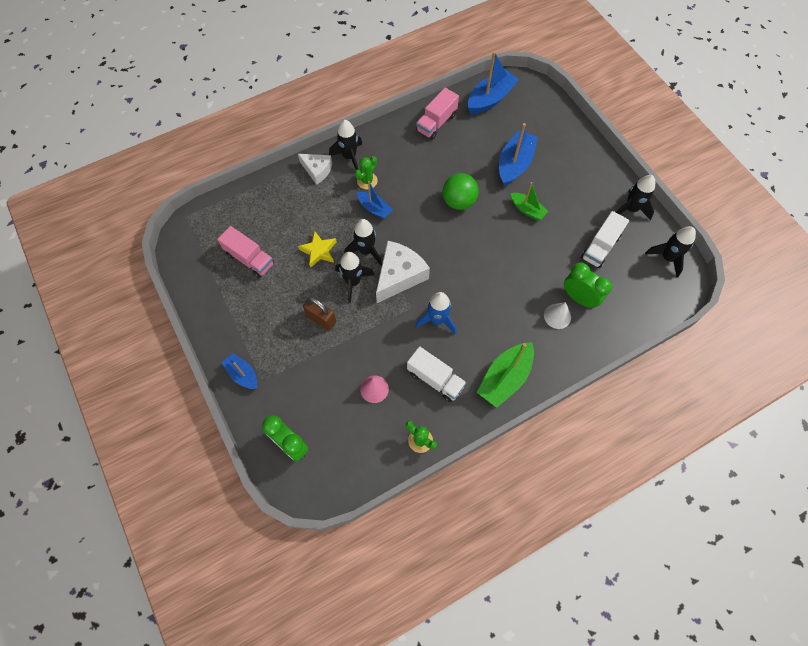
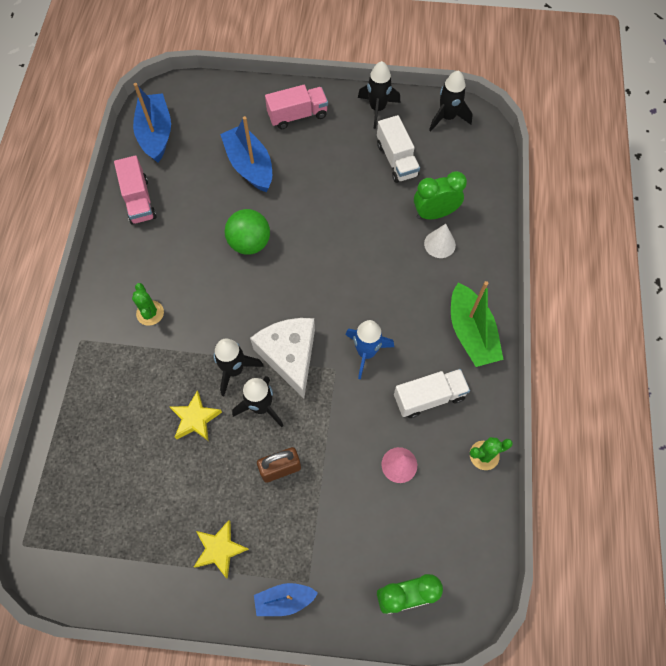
camera: 55 degrees left, 0 degrees up
pink truck [217,226,274,278] -> pink truck moved to [265,85,328,129]
white cheese [298,154,332,185] -> none
black rocket [329,120,362,170] -> none
blue boat [357,181,393,219] -> none
green boat [511,182,548,221] -> none
none -> yellow star [194,520,249,579]

